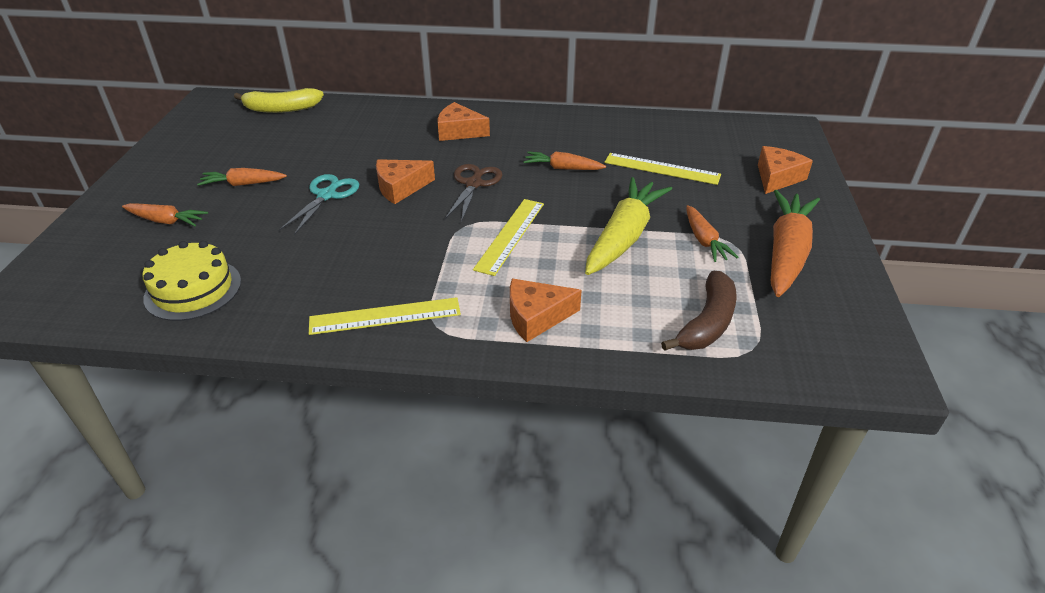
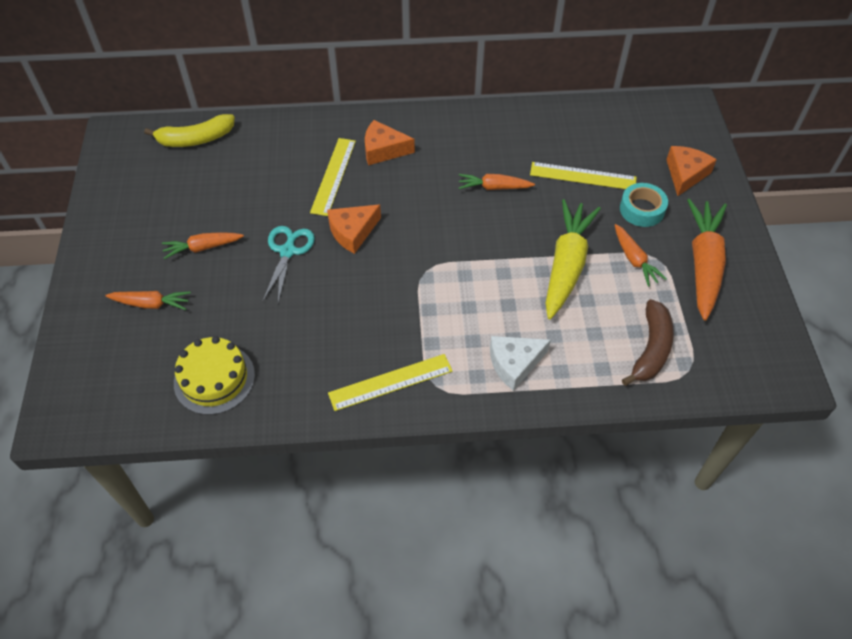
camera: 10 degrees left, 15 degrees up
brown scissors [445,164,502,222] -> none
yellow ruler [473,199,544,276] -> yellow ruler moved to [310,138,356,216]
orange cheese [510,279,582,342] -> white cheese [490,336,551,391]
none -> turquoise tape [620,183,668,227]

